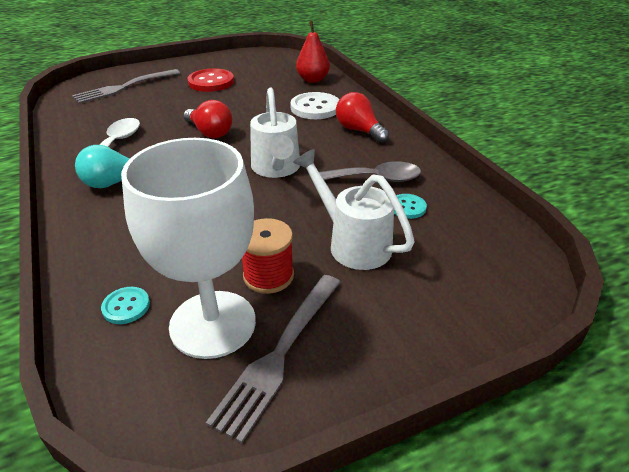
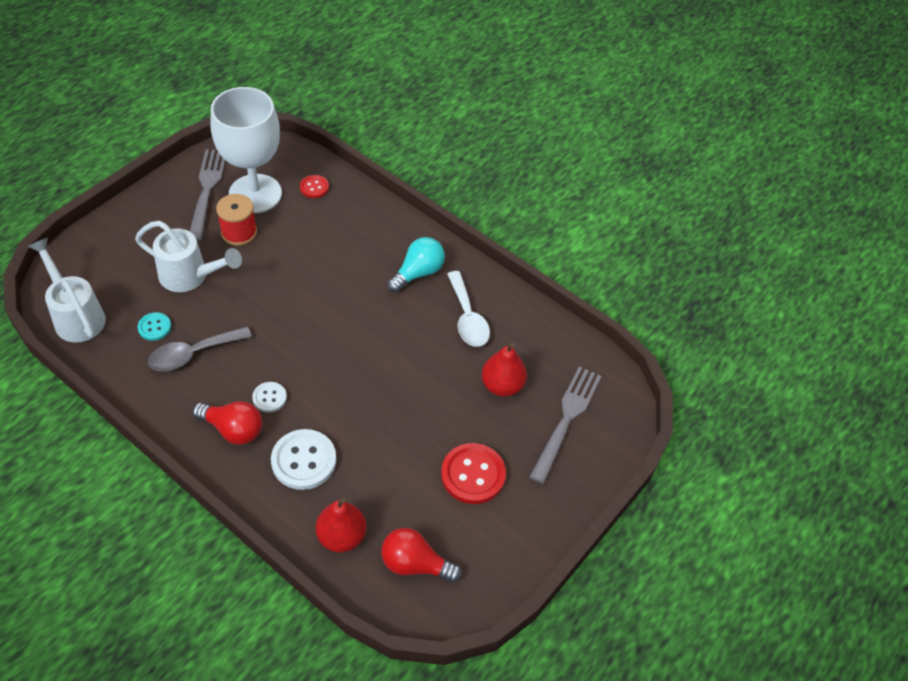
camera: 150 degrees right, 15 degrees up
turquoise button [101,287,150,324] -> red button [300,175,329,198]
red light bulb [183,100,232,138] -> red light bulb moved to [381,528,462,583]
white watering can [250,88,300,178] -> white watering can moved to [28,238,106,342]
none -> white button [252,382,287,412]
none -> red pear [482,343,527,397]

